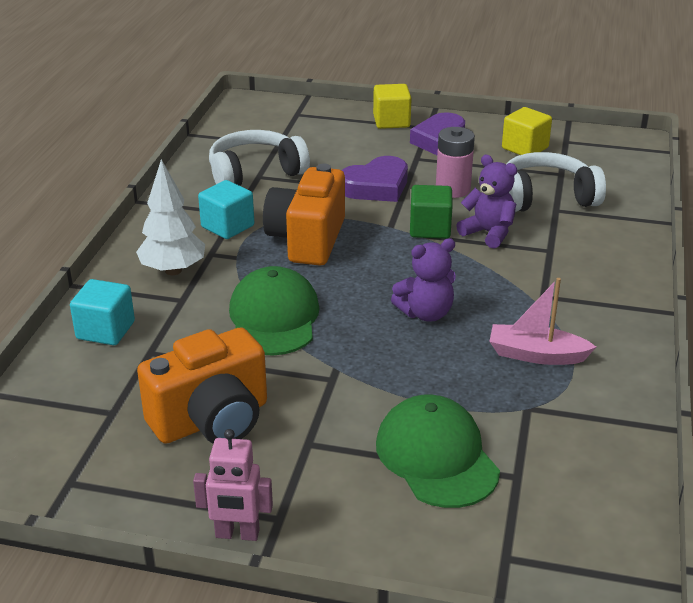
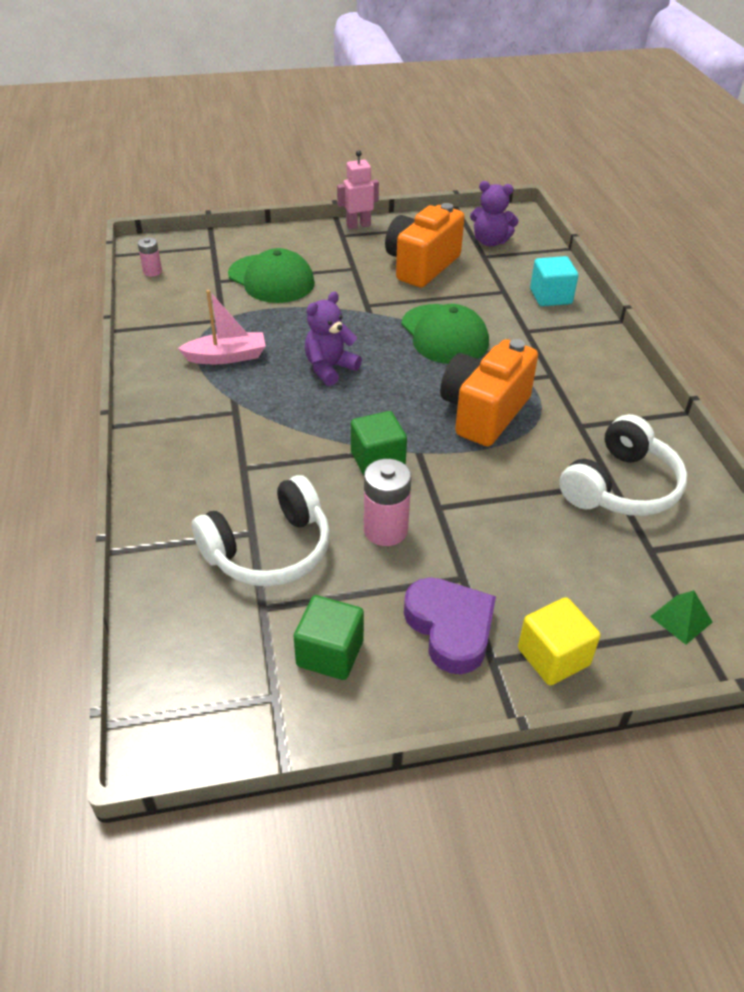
camera: 155 degrees right, 10 degrees up
white tree [136,159,205,275] -> none
turquoise cube [198,180,254,239] -> none
orange camera [263,164,345,266] -> orange camera turned 135 degrees counterclockwise [440,339,538,446]
purple heart [342,156,408,202] -> none
purple teddy bear [456,155,517,249] -> purple teddy bear moved to [470,181,519,247]
yellow cube [502,107,552,155] -> green cube [294,595,364,680]
none -> pink battery [138,237,162,276]
none -> green pyramid [650,590,713,645]

